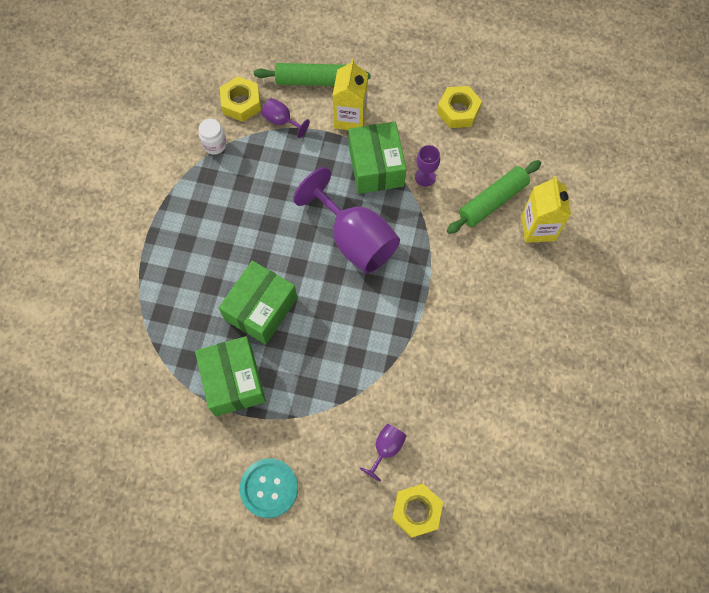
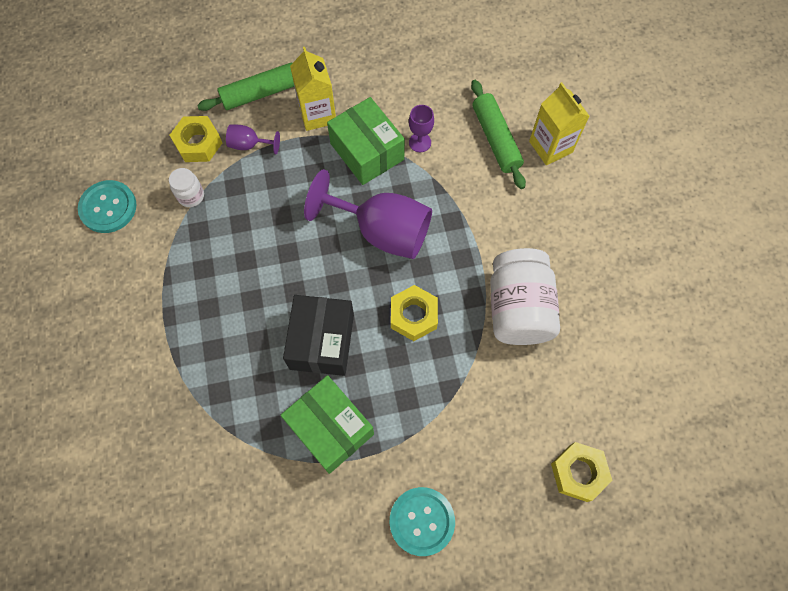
camera: 25 degrees left, 0 degrees up
green box [219,261,297,345] -> black box [283,295,354,376]
purple goblet [360,424,407,481] -> none
yellow nut [437,86,482,128] -> yellow nut moved to [391,285,438,341]
green rolling pin [447,160,541,234] -> green rolling pin turned 45 degrees counterclockwise [471,80,526,189]
none -> turquoise button [78,180,137,233]
none -> white jar [490,248,560,345]

